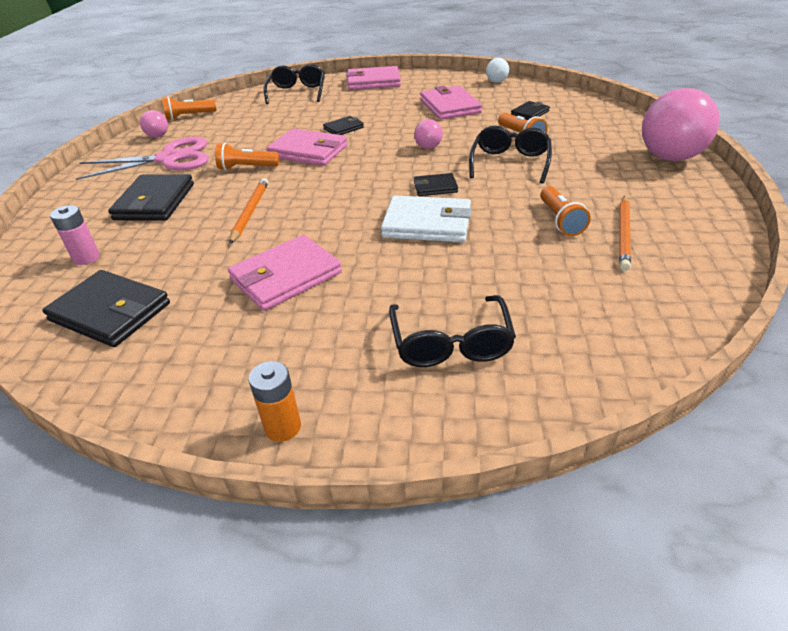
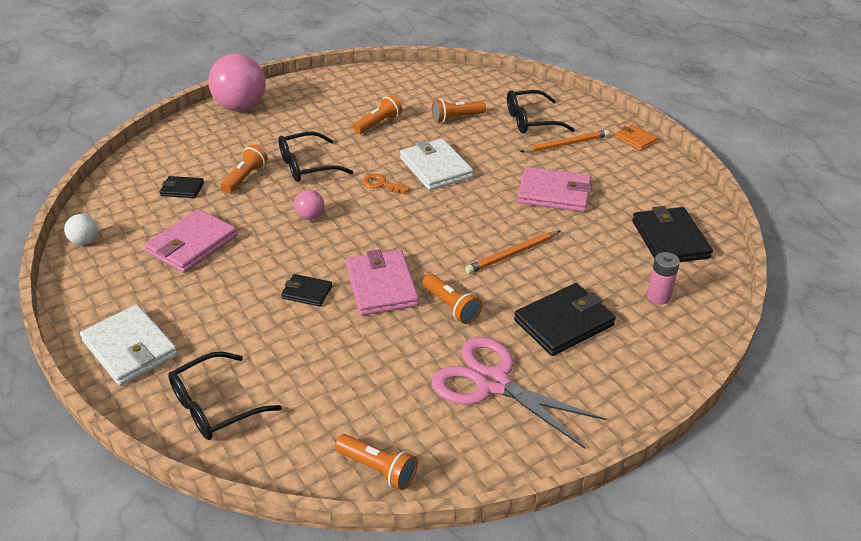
camera: 130 degrees left, 0 degrees up
pink ball [140,110,168,137] -> none
orange battery [248,361,301,442] -> orange wallet [615,124,658,151]
pink wallet [346,66,401,90] -> white wallet [80,305,178,386]
black glasses [389,295,516,367] -> black glasses turned 150 degrees counterclockwise [507,90,575,134]
black wallet [414,173,458,196] -> orange key [362,174,410,194]
orange pencil [619,195,631,271] -> orange pencil moved to [520,130,609,153]
none -> orange flashlight [432,99,486,123]

